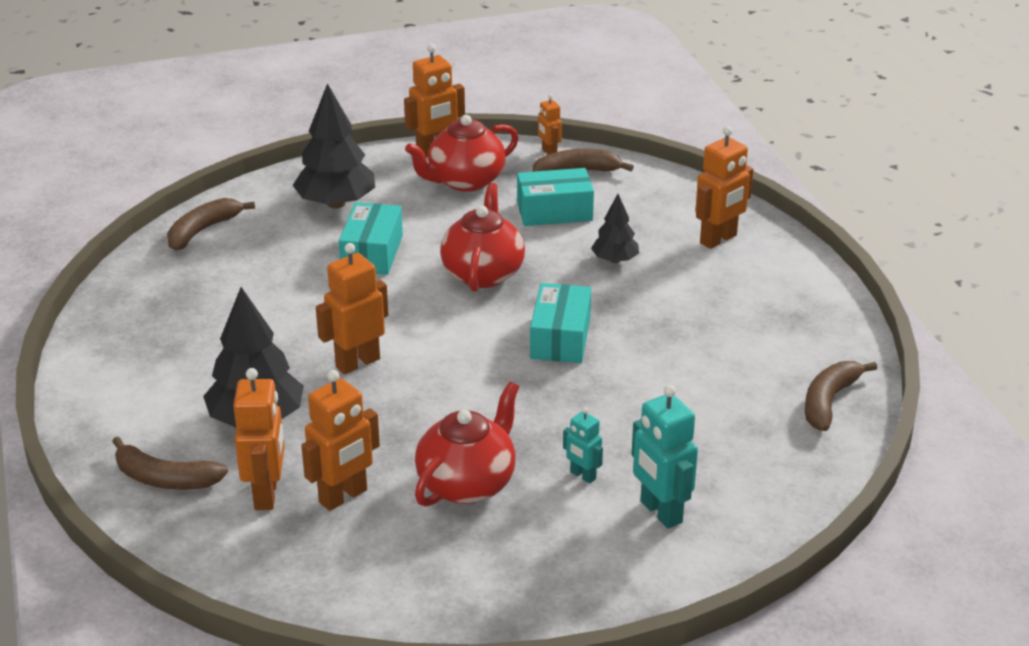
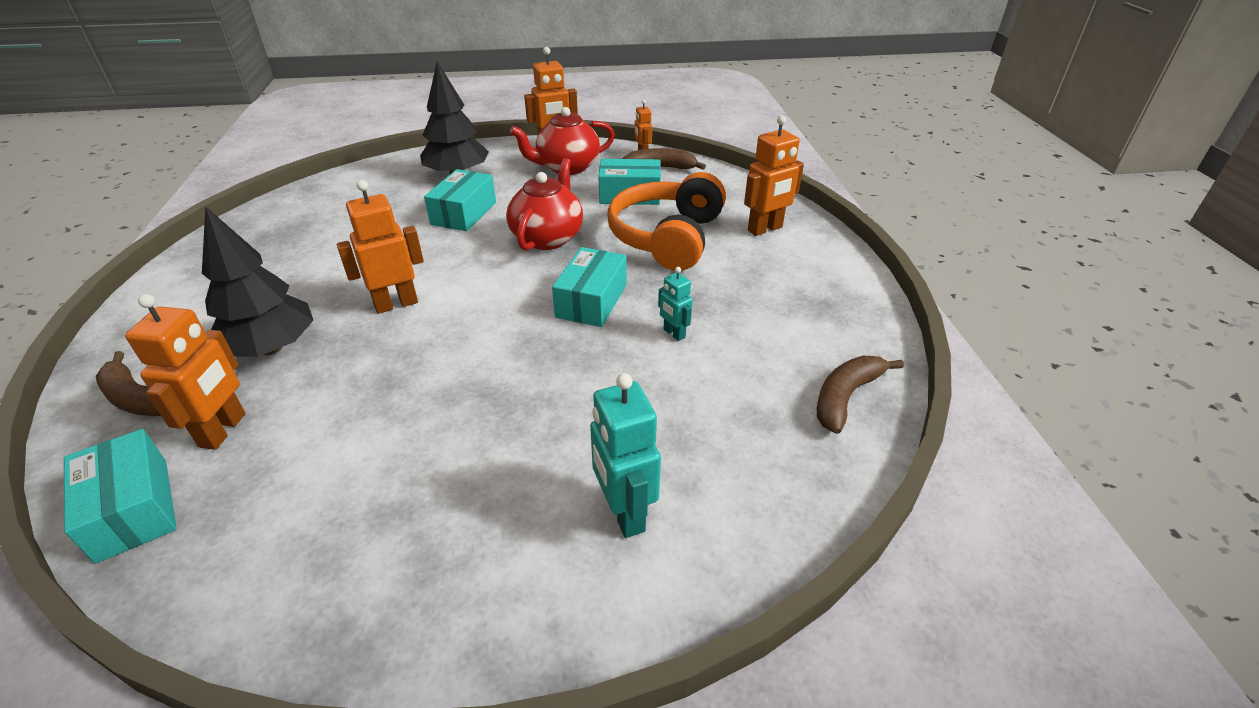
camera: 10 degrees right, 5 degrees up
brown banana [167,198,255,251] -> none
orange robot [301,370,380,511] -> none
red teapot [415,382,519,507] -> none
turquoise robot [563,407,603,484] -> turquoise robot moved to [658,267,693,341]
black tree [591,194,639,263] -> orange headphones [607,172,726,271]
none -> turquoise box [64,429,177,564]

